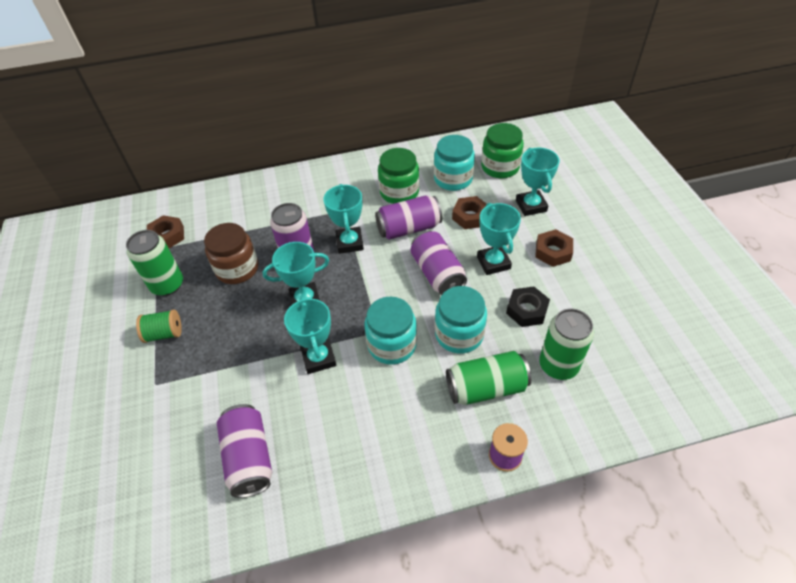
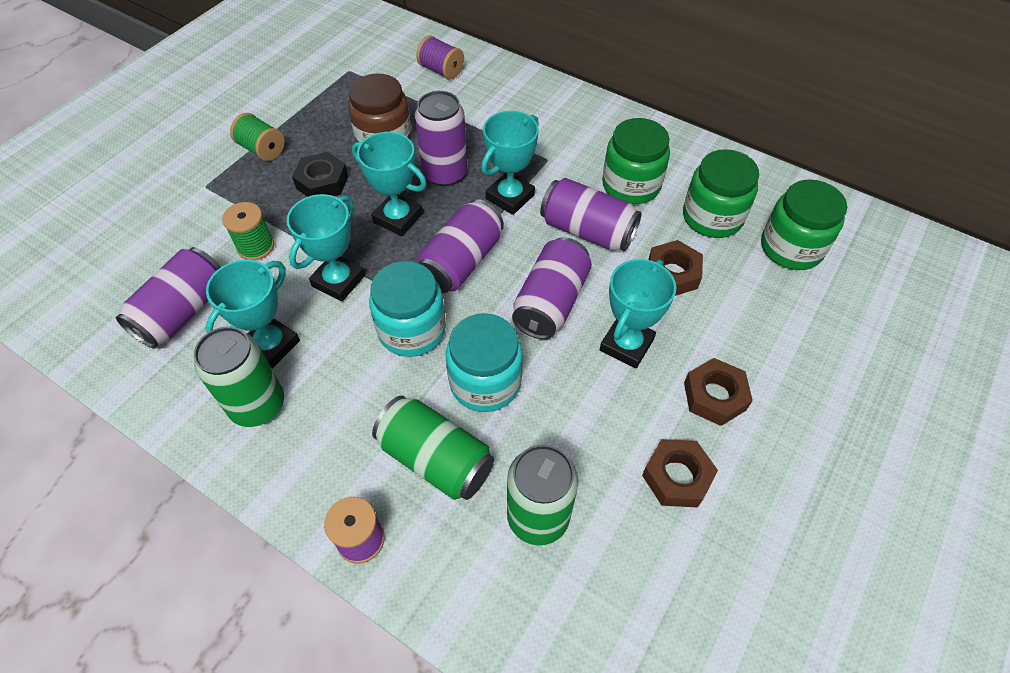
camera: 45 degrees right, 5 degrees up
green can [126,230,183,296] -> green can moved to [194,327,284,427]
brown nut [147,215,184,248] -> brown nut moved to [642,439,718,508]
turquoise jar [434,135,475,191] -> green jar [683,149,759,238]
black nut [506,286,550,327] -> black nut moved to [292,152,348,197]
turquoise trophy [516,148,560,216] -> turquoise trophy moved to [206,260,300,369]
none -> green spool [222,202,274,260]
none -> purple spool [416,35,464,80]
none -> purple can [417,199,504,293]

